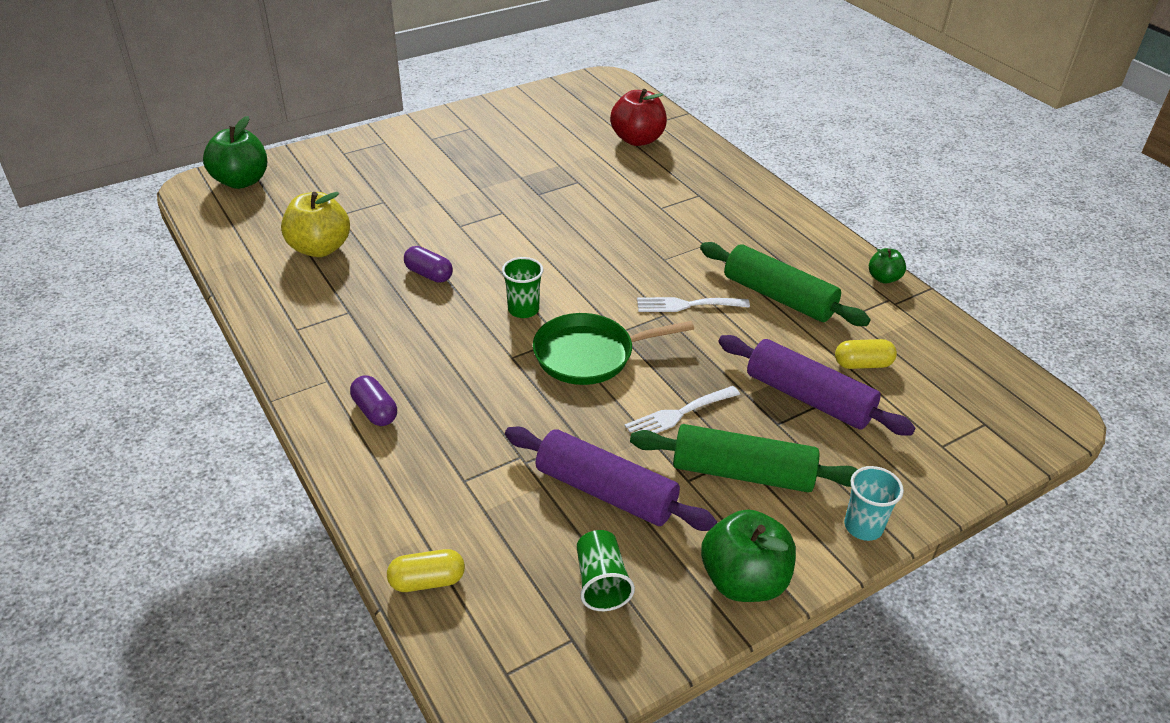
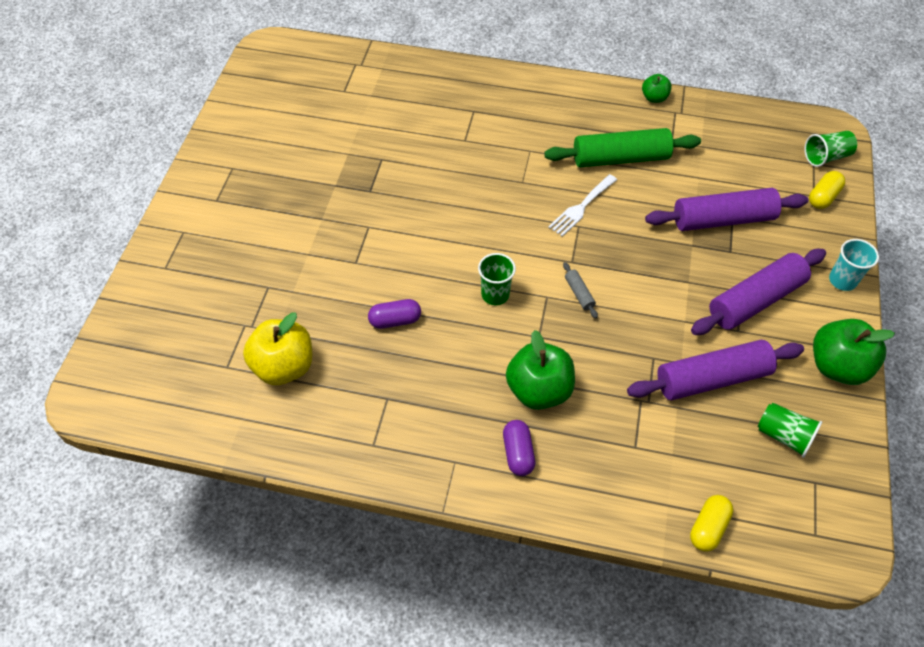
camera: 45 degrees left, 15 degrees up
green apple [203,116,267,189] -> green apple moved to [506,330,575,410]
purple capsule [350,375,397,426] -> purple capsule turned 75 degrees clockwise [503,420,535,476]
green pan [533,313,694,385] -> grey rolling pin [563,262,598,319]
red apple [610,89,667,146] -> none
white fork [625,386,740,434] -> none
green rolling pin [630,424,858,493] -> purple rolling pin [691,249,826,335]
yellow capsule [835,339,897,369] -> yellow capsule moved to [809,171,845,209]
none -> green cup [804,131,857,167]

